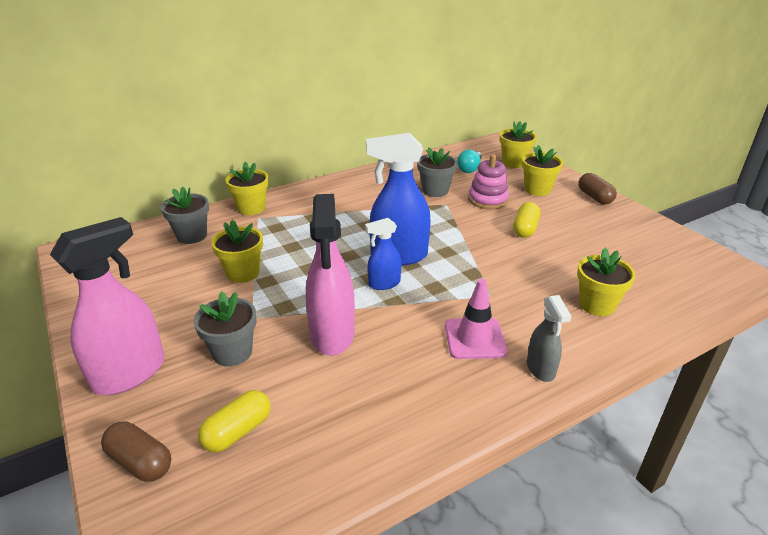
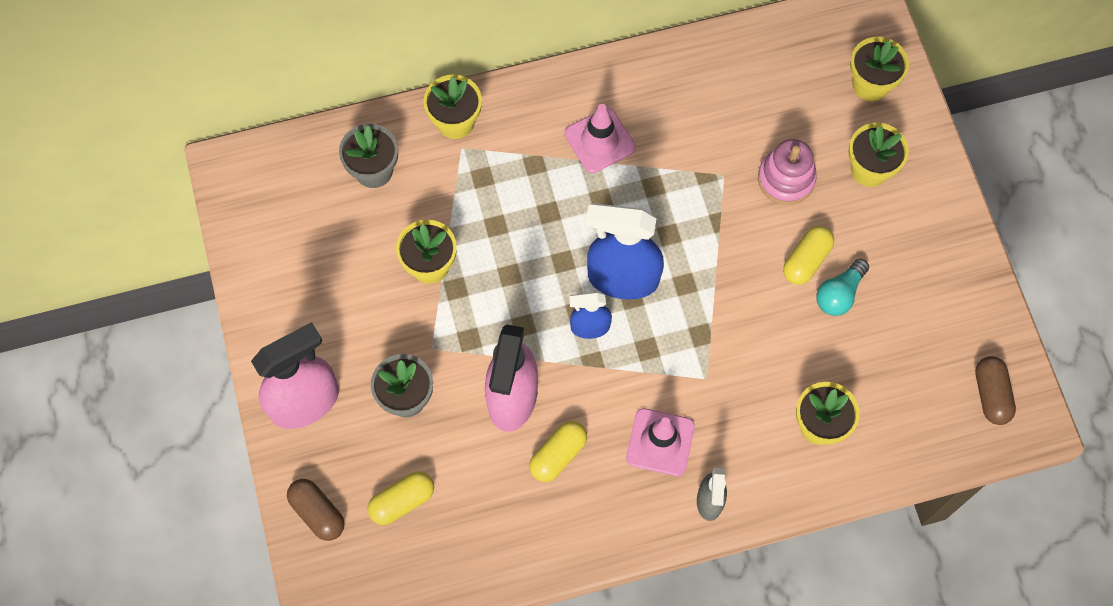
camera: 15 degrees right, 35 degrees up
grey flower pot [417,147,457,197] -> none
turquoise light bulb [457,149,482,173] -> turquoise light bulb moved to [816,258,869,316]
brown capsule [578,173,617,204] -> brown capsule moved to [975,356,1016,425]
none -> yellow capsule [529,421,587,482]
none -> pink traffic cone [565,104,636,173]

